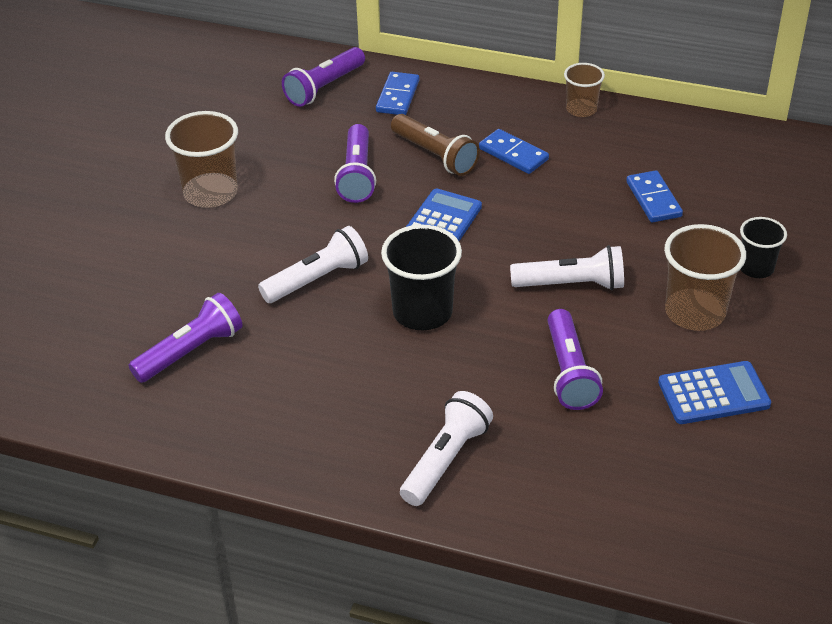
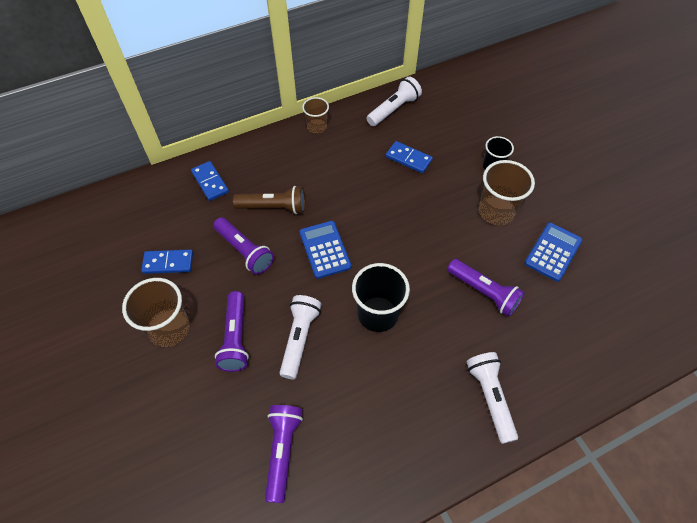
camera: 45 degrees left, 15 degrees up
purple flashlight [282,47,365,107] -> purple flashlight moved to [215,291,249,372]
blue domino [479,129,549,174] -> blue domino moved to [141,249,193,274]
white flashlight [510,245,624,290] -> white flashlight moved to [366,77,422,126]

